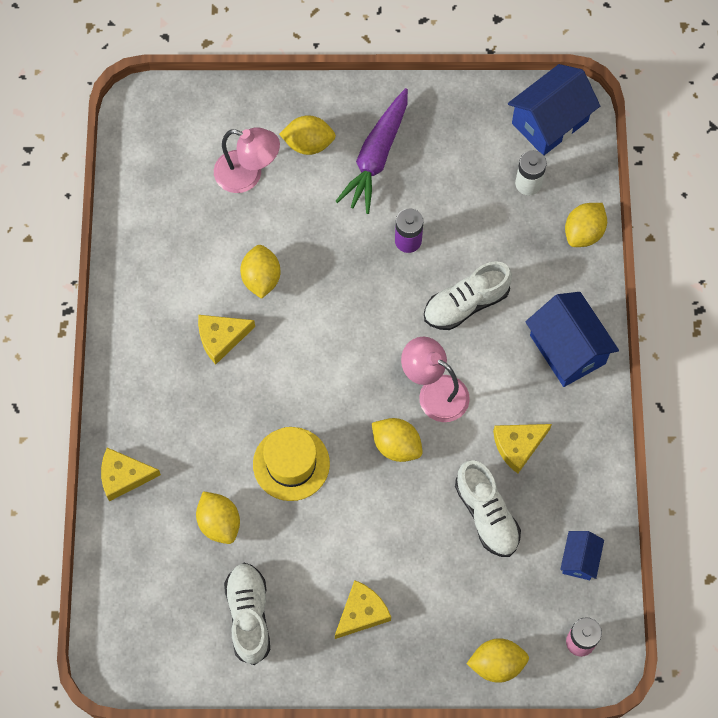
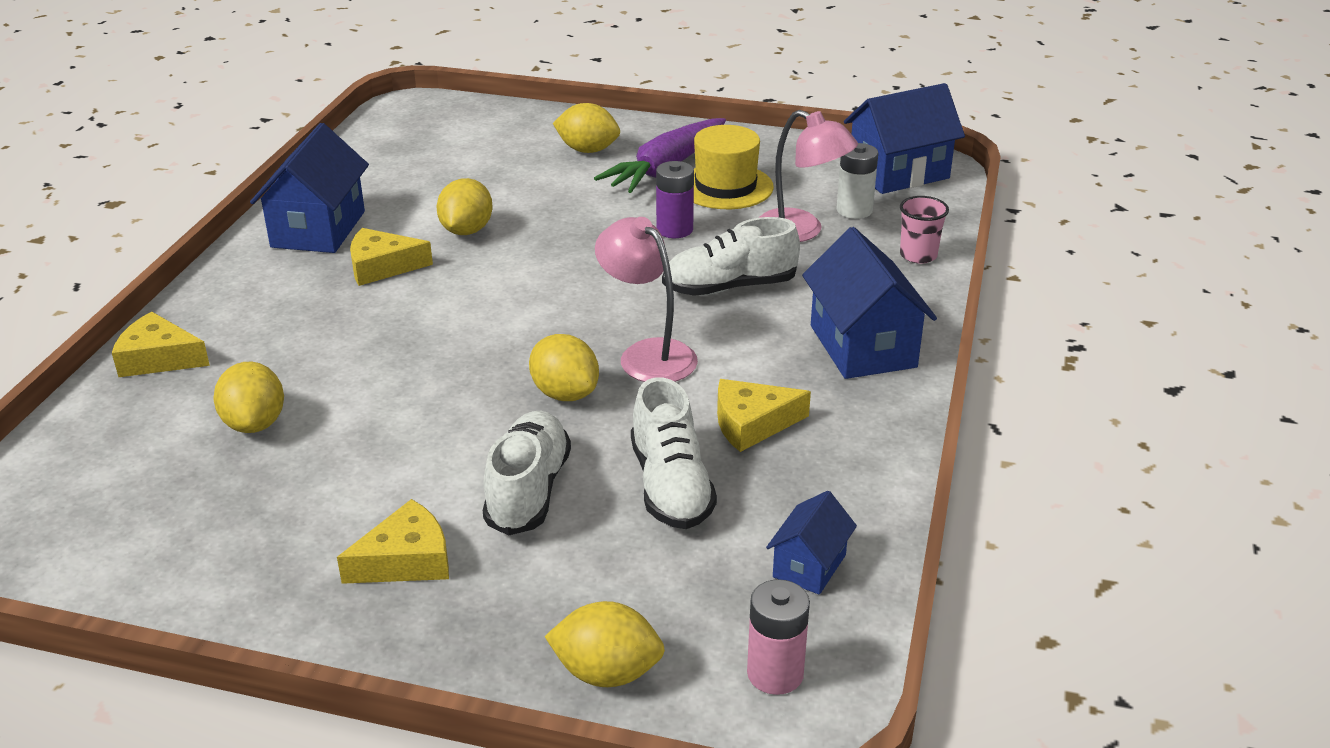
camera: 15 degrees right, 35 degrees down
pink lamp [214,127,280,193] -> pink lamp moved to [759,110,858,242]
white shoe [224,563,270,665] -> white shoe moved to [482,411,571,535]
yellow hat [253,427,330,501] -> yellow hat moved to [694,125,774,209]
yellow lemon [565,203,607,247] -> pink cup [900,196,949,264]
none -> blue house [250,123,369,253]

